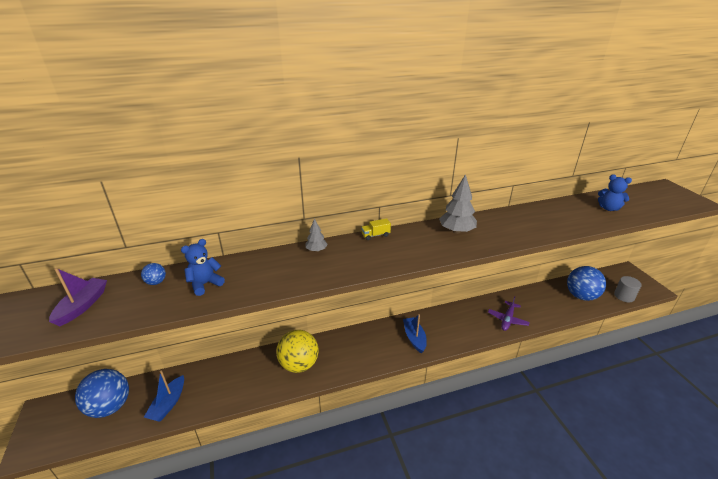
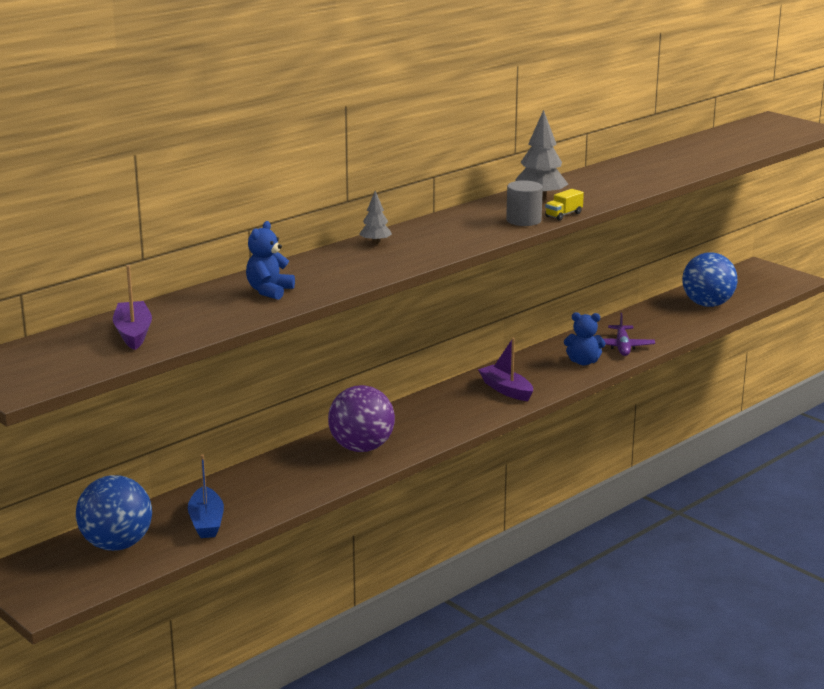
camera: 25 degrees left, 10 degrees down
blue ball [141,263,166,285] -> none
yellow ball [276,330,319,373] -> purple ball [328,385,395,452]
yellow truck [361,218,391,240] -> yellow truck moved to [545,189,584,221]
blue boat [403,314,427,354] -> purple boat [478,338,533,401]
blue teddy bear [598,174,632,211] -> blue teddy bear moved to [564,312,606,365]
grey cylinder [614,276,642,302] -> grey cylinder moved to [506,180,543,226]

